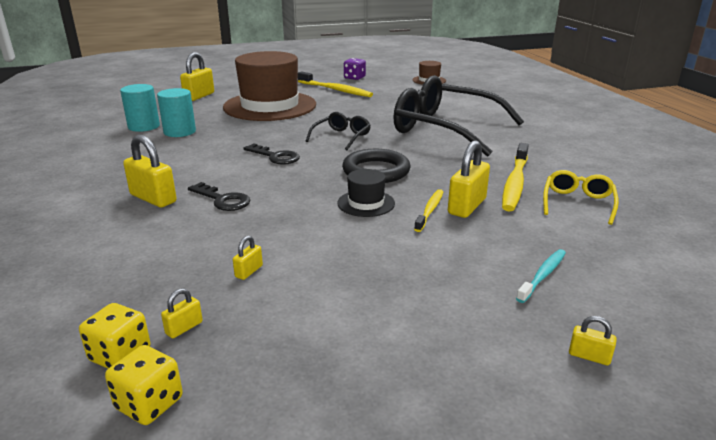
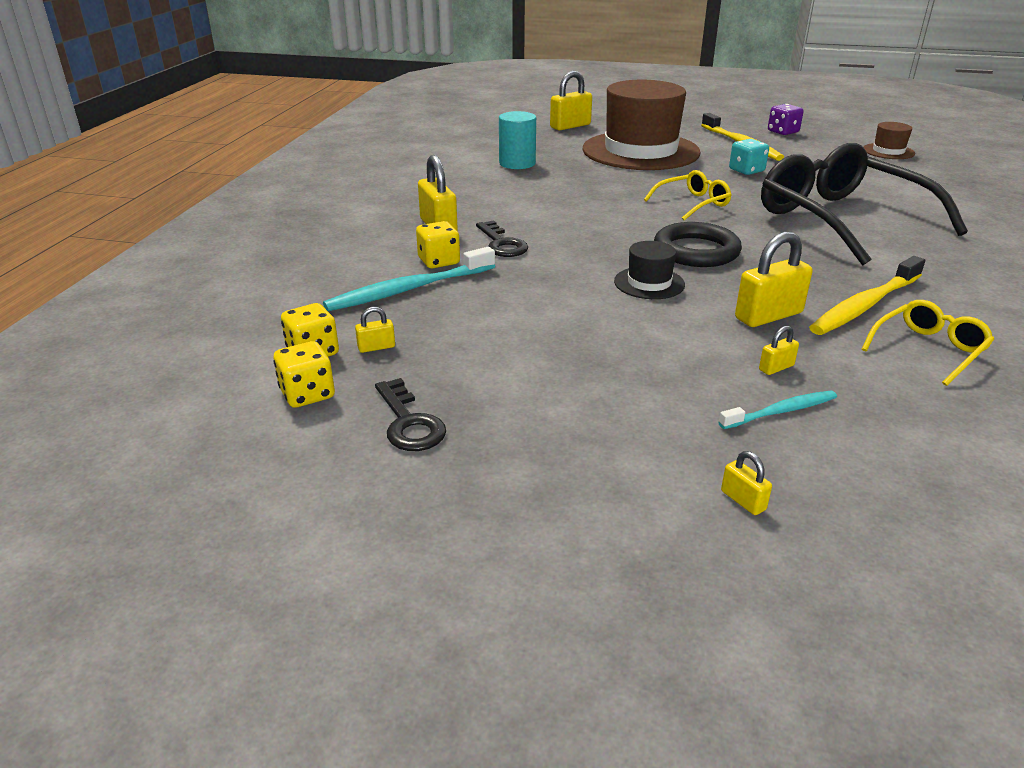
camera: 30 degrees right, 5 degrees up
turquoise cylinder [120,84,160,132] -> none
yellow padlock [233,236,263,280] -> yellow padlock moved to [759,326,799,375]
black key [243,143,300,165] -> black key moved to [375,378,446,451]
black glasses [306,112,371,150] -> yellow glasses [644,170,731,220]
yellow toothbrush [414,189,443,232] -> none
none -> turquoise toothbrush [323,247,495,311]
none -> yellow dice [416,221,460,268]
none -> turquoise dice [729,139,769,175]

